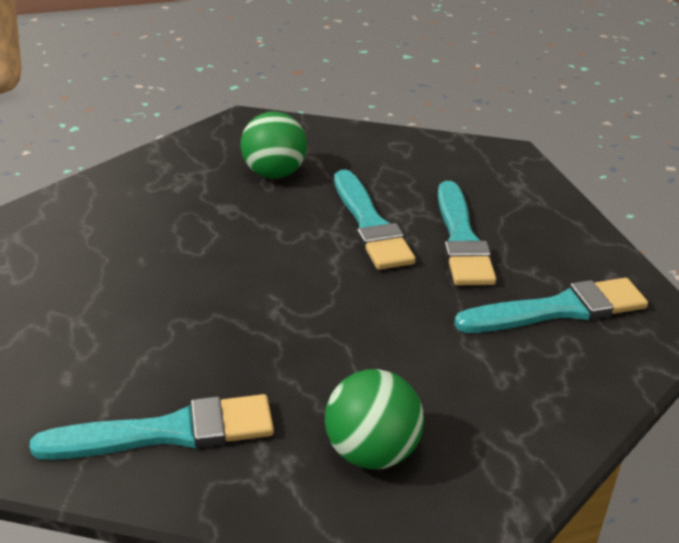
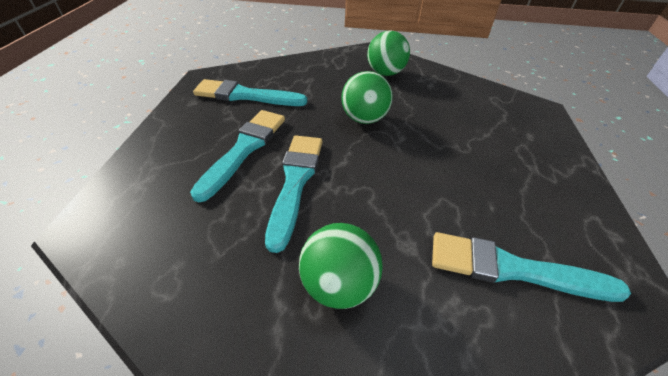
camera: 155 degrees left, 10 degrees up
turquoise brush [30,394,274,460] -> turquoise brush moved to [432,232,631,302]
none -> green ball [341,71,393,124]

